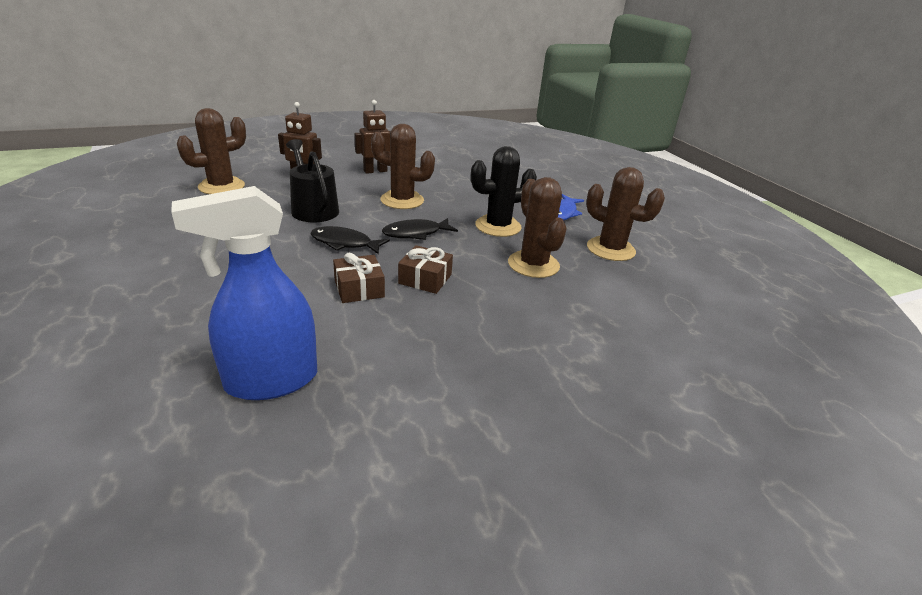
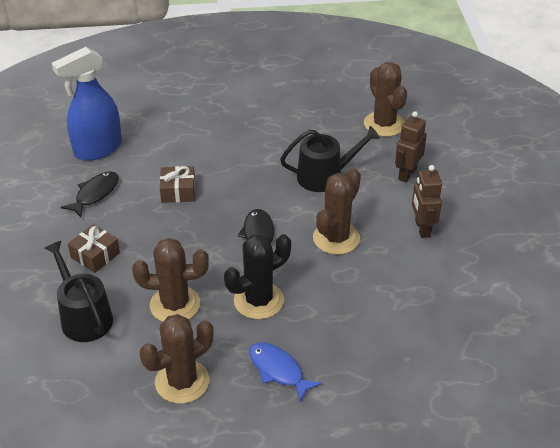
camera: 110 degrees right, 10 degrees up
blue spray bottle [171,186,317,400] -> blue spray bottle turned 120 degrees counterclockwise [52,47,122,161]
black fish [310,226,390,255] -> black fish moved to [61,171,119,218]
brown gift [398,245,453,294] -> brown gift moved to [68,224,120,273]
black cactus [471,146,537,237] -> black cactus turned 60 degrees clockwise [224,234,291,319]
none -> black watering can [45,241,113,342]

